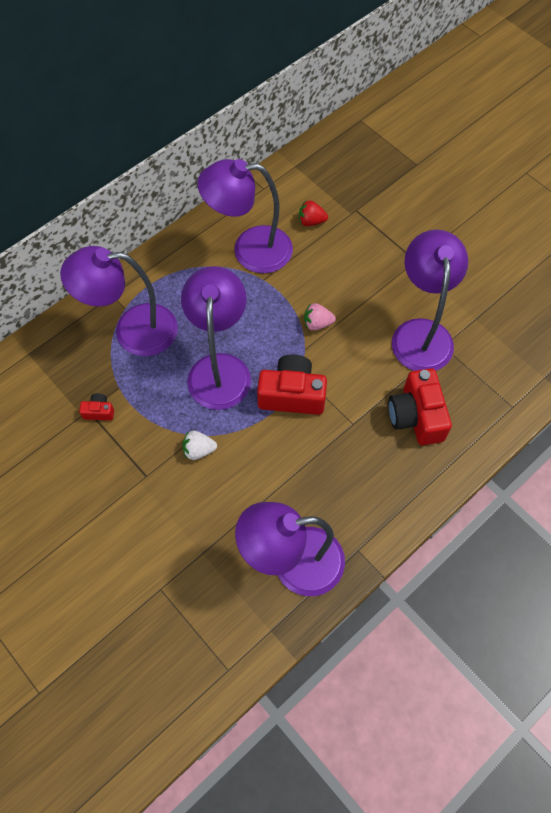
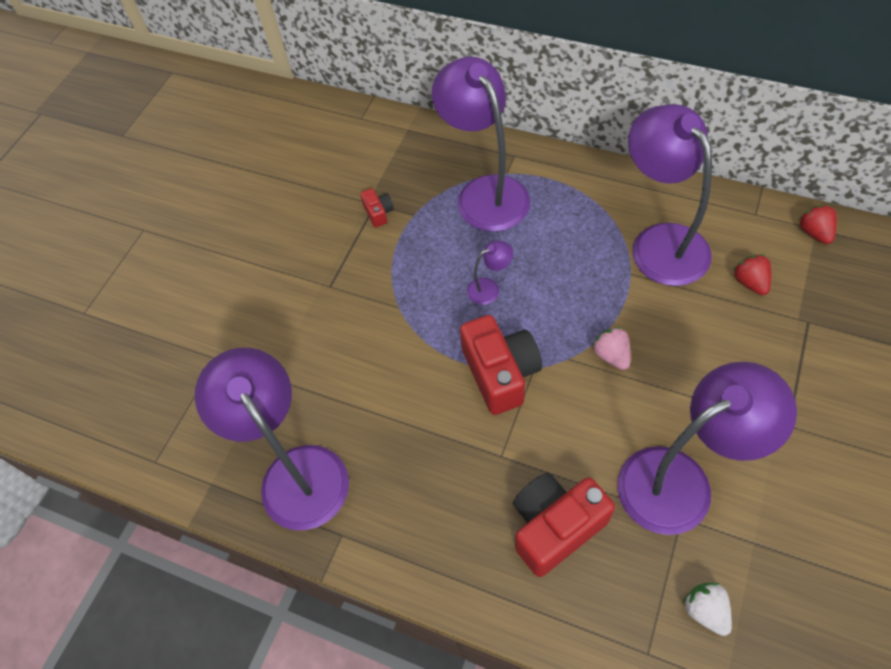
camera: 70 degrees right, 5 degrees down
purple lamp [181,266,251,410] -> purple lamp [467,241,513,305], size x0.41
white strawberry [182,431,217,460] -> white strawberry moved to [683,582,732,636]
none -> red strawberry [799,205,837,244]

